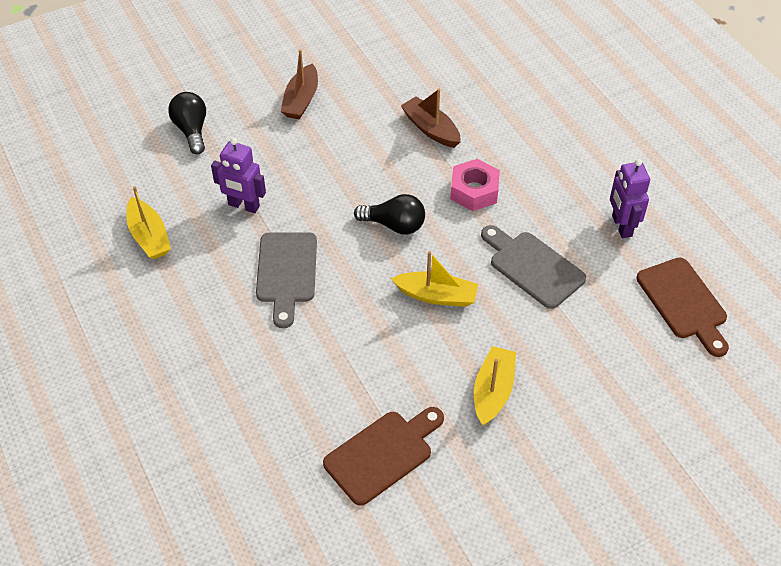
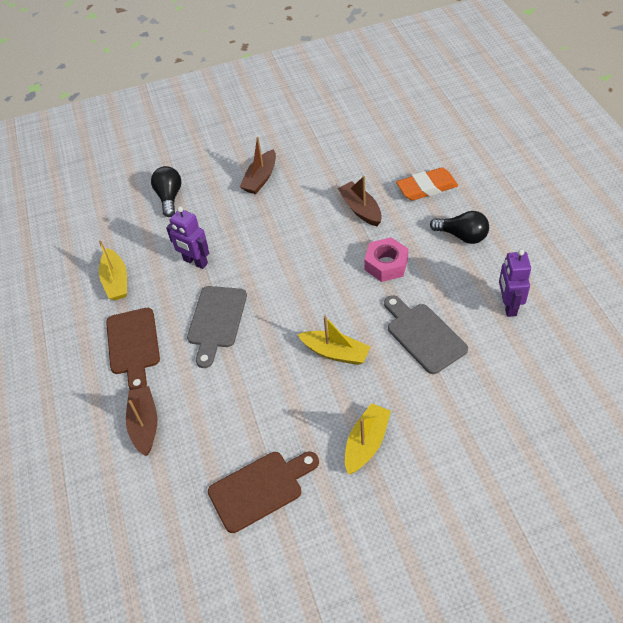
camera: 15 degrees right, 0 degrees up
black light bulb [354,194,425,235] -> black light bulb moved to [430,211,489,244]
brown cutting board [636,258,729,357] -> brown cutting board moved to [106,308,160,390]
none -> brown boat [126,386,157,456]
none -> orange eraser [396,167,458,201]

